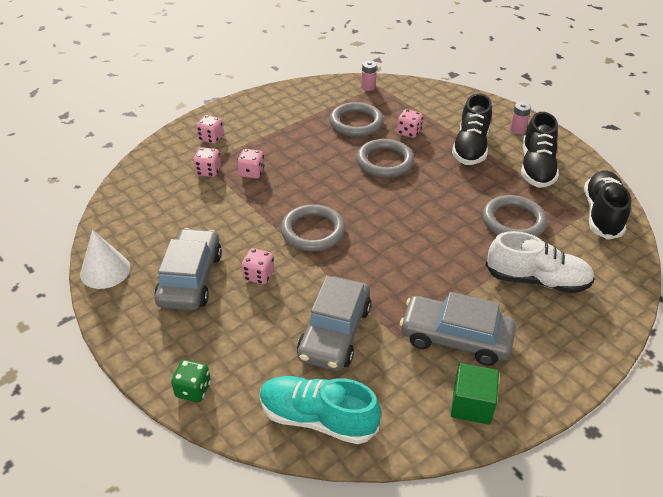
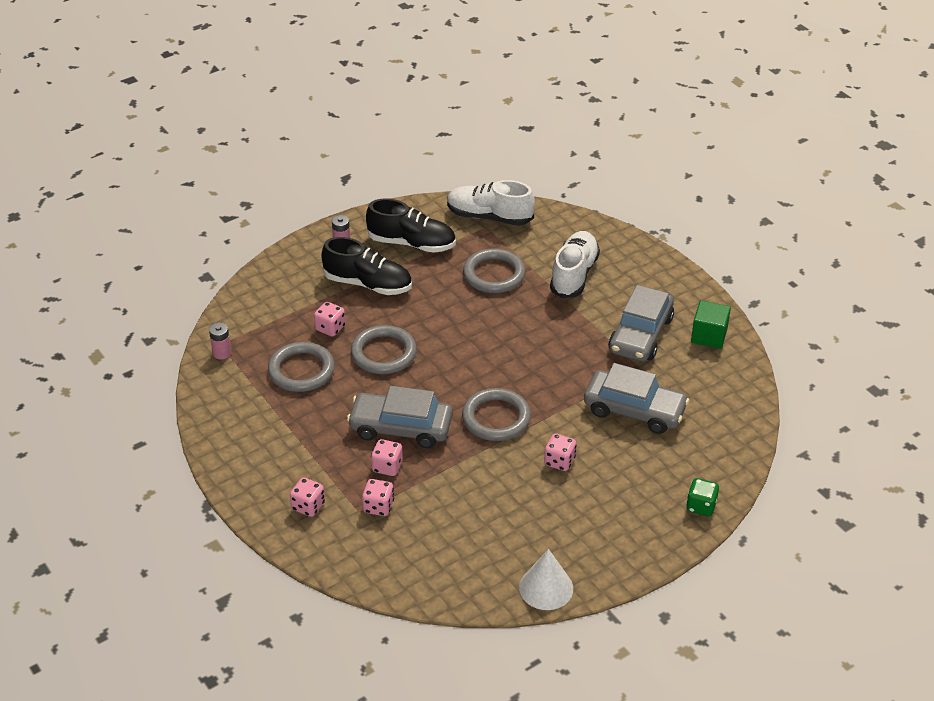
camera: 85 degrees left, 0 degrees up
grey car [154,228,222,310] -> grey car moved to [347,386,453,448]
turquoise shoe [260,376,381,444] -> none
black shoe [584,170,631,240] -> white shoe [447,180,535,226]

